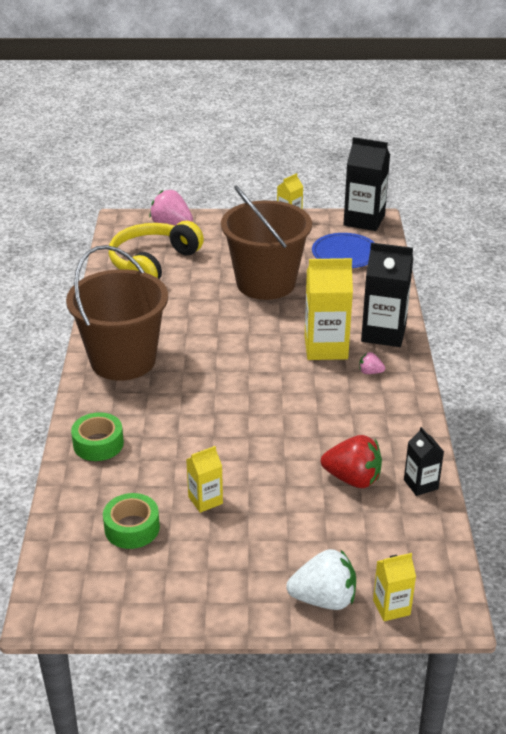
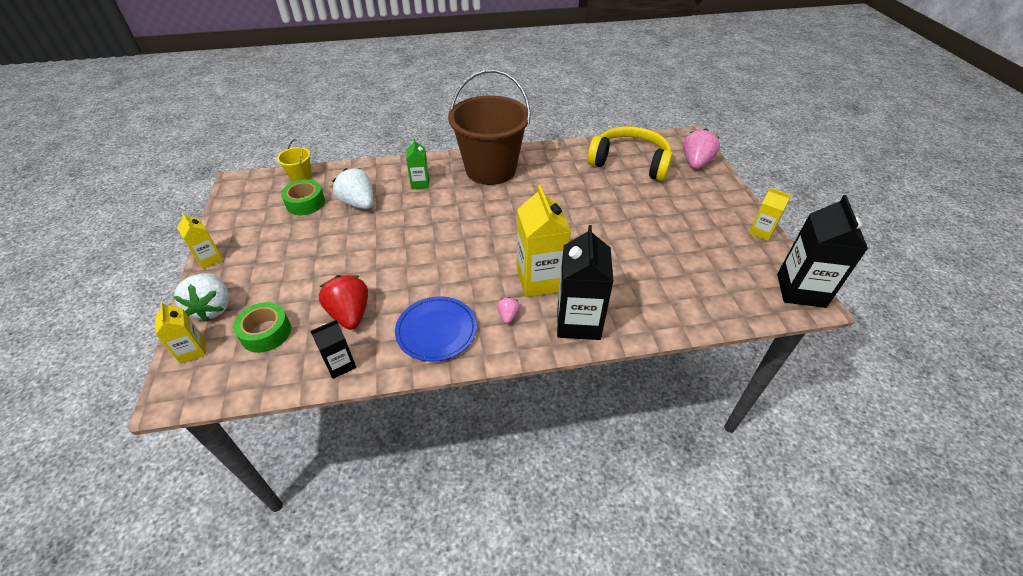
camera: 80 degrees right, 10 degrees up
green tape [71,412,124,461] -> green tape moved to [233,302,291,353]
yellow carton [186,446,223,513] -> yellow carton moved to [177,213,223,269]
brown bucket [221,186,312,300] -> none
blue plate [312,233,375,268] -> blue plate moved to [395,296,477,362]
red strawberry [321,435,382,488] -> red strawberry turned 150 degrees clockwise [319,275,368,330]
none -> yellow bucket [277,139,312,182]
none -> white strawberry [333,168,373,209]
none -> green carton [406,139,429,189]

